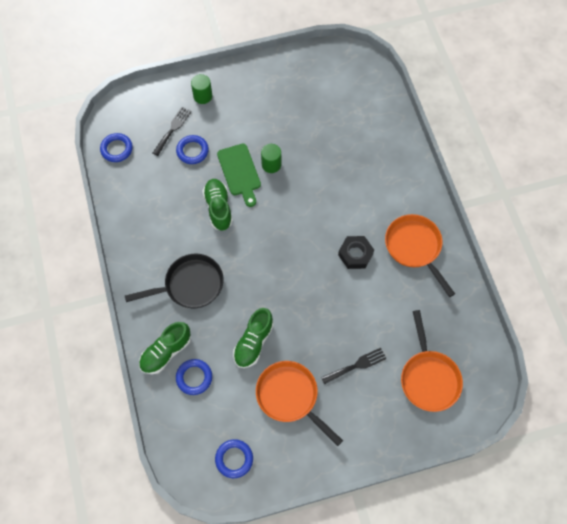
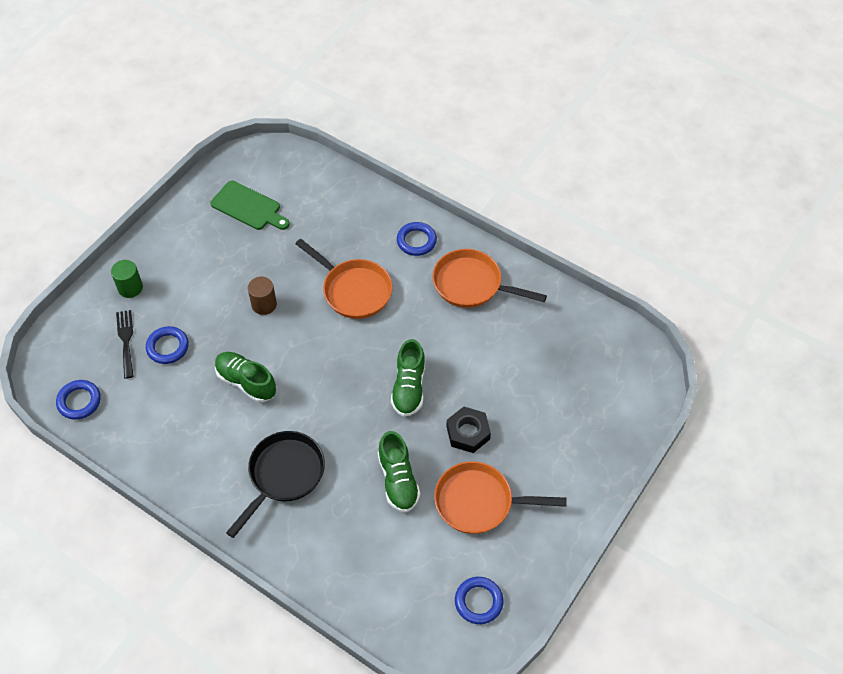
camera: 40 degrees left, 10 degrees down
green shoe [139,322,191,374] -> green shoe moved to [391,339,425,417]
blue ring [176,359,212,395] -> blue ring moved to [397,222,437,256]
green cutting board [217,144,261,207] -> green cutting board moved to [210,181,290,230]
green cylinder [261,144,281,173] -> brown cylinder [248,277,277,315]
black fork [321,348,387,384] -> none
black nut [338,236,374,269] -> black nut moved to [446,407,491,453]
orange pan [401,310,463,412] -> orange pan moved to [295,239,393,319]

